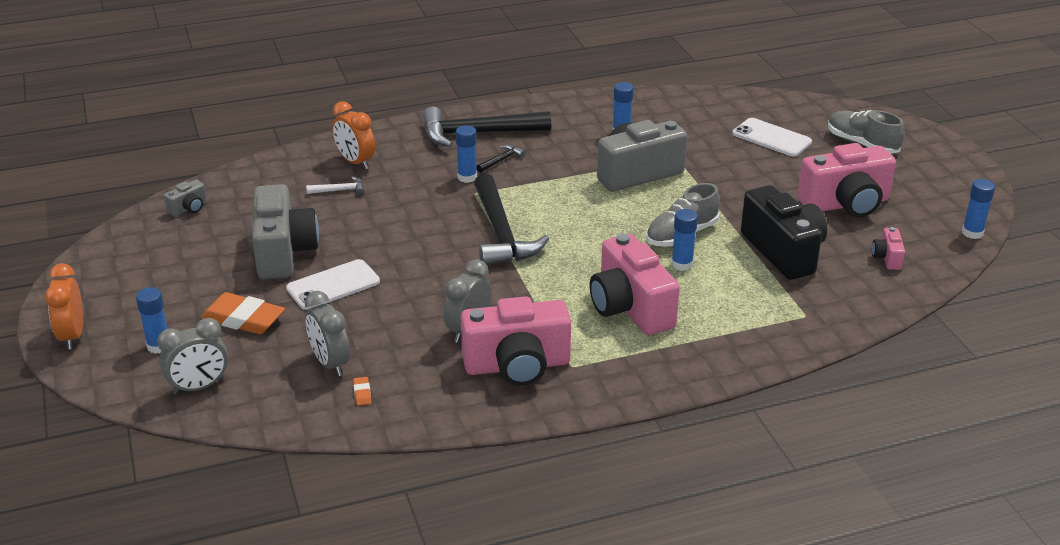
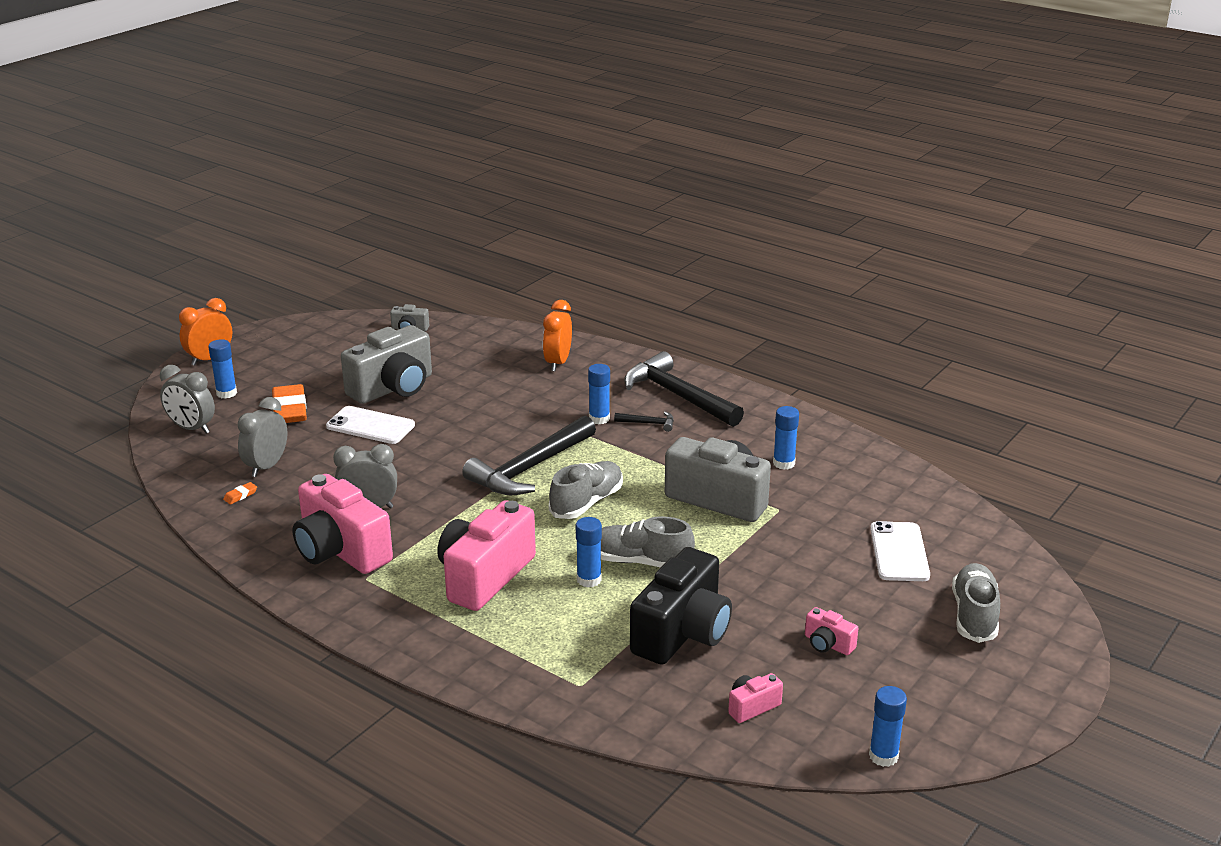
camera: 55 degrees right, 5 degrees down
white hammer [306,176,364,195] -> none
pink camera [797,143,896,217] -> pink camera [805,607,859,655], size x0.44
none -> grey shoe [549,461,623,519]

